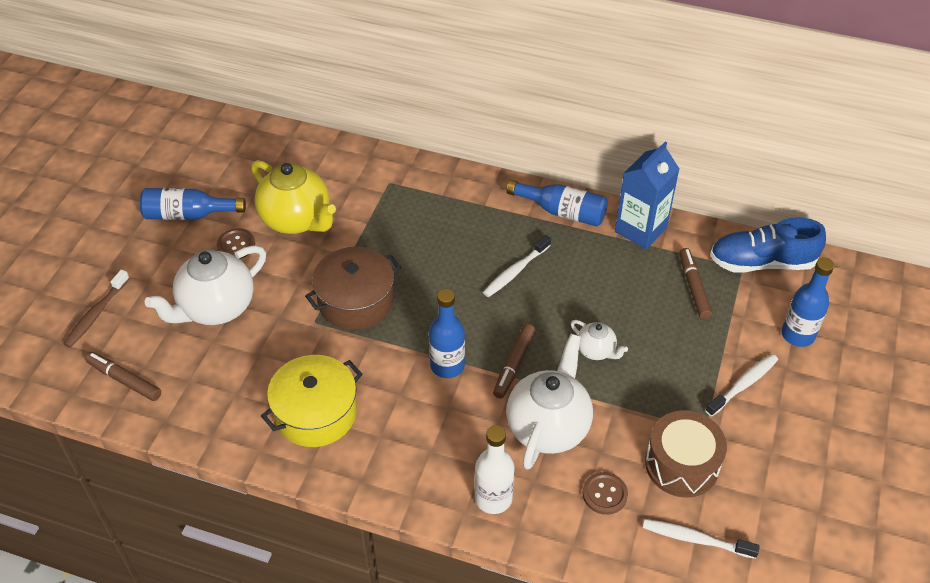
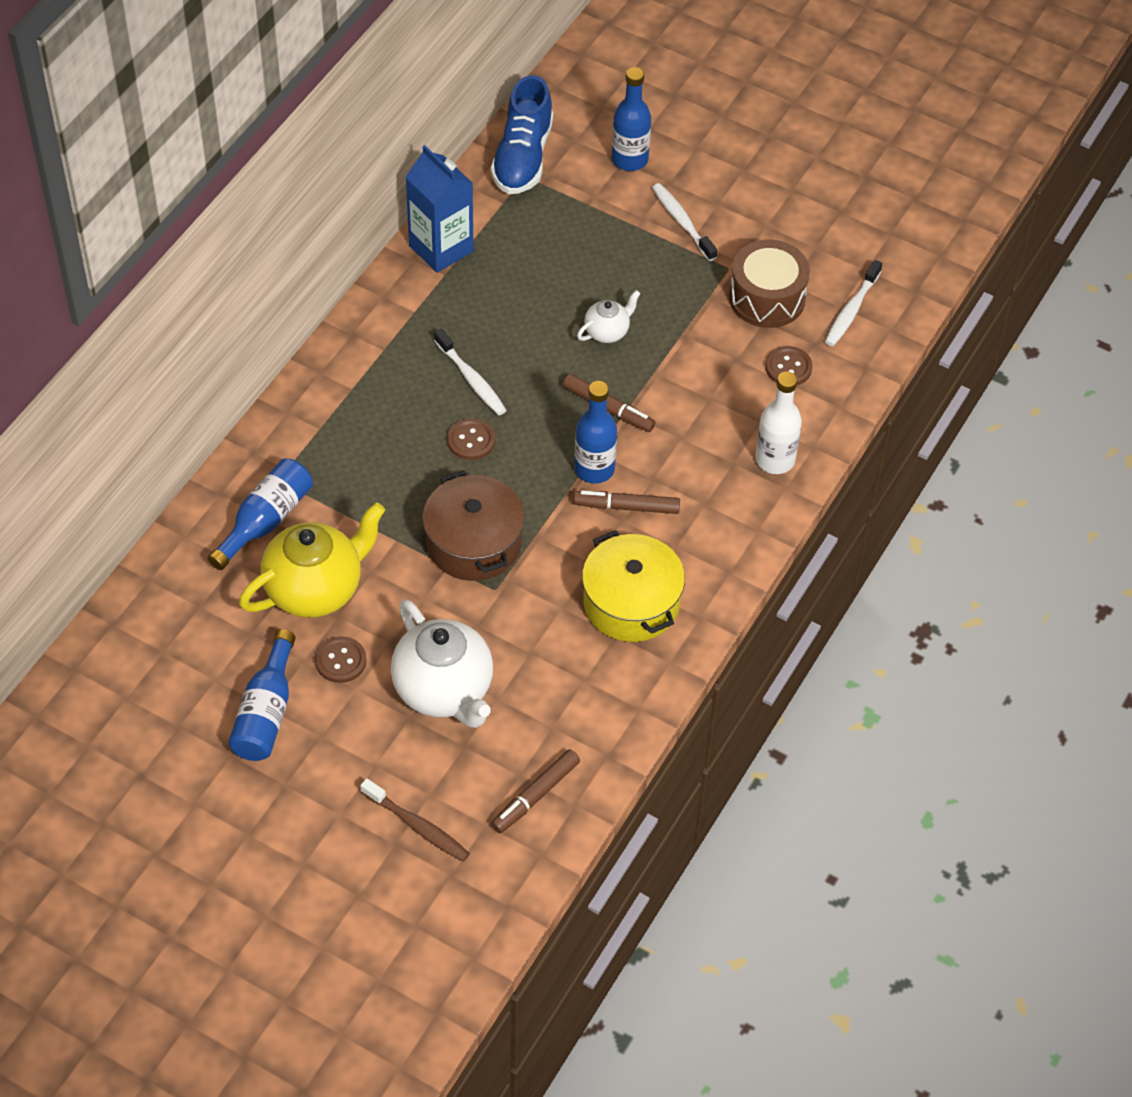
camera: 80 degrees left, 5 degrees up
blue bottle [506,180,608,227] -> blue bottle moved to [208,458,313,570]
white teapot [506,334,593,470] -> none
brown marker [679,248,712,319] -> brown marker moved to [573,490,680,514]
none -> brown button [447,418,495,460]

